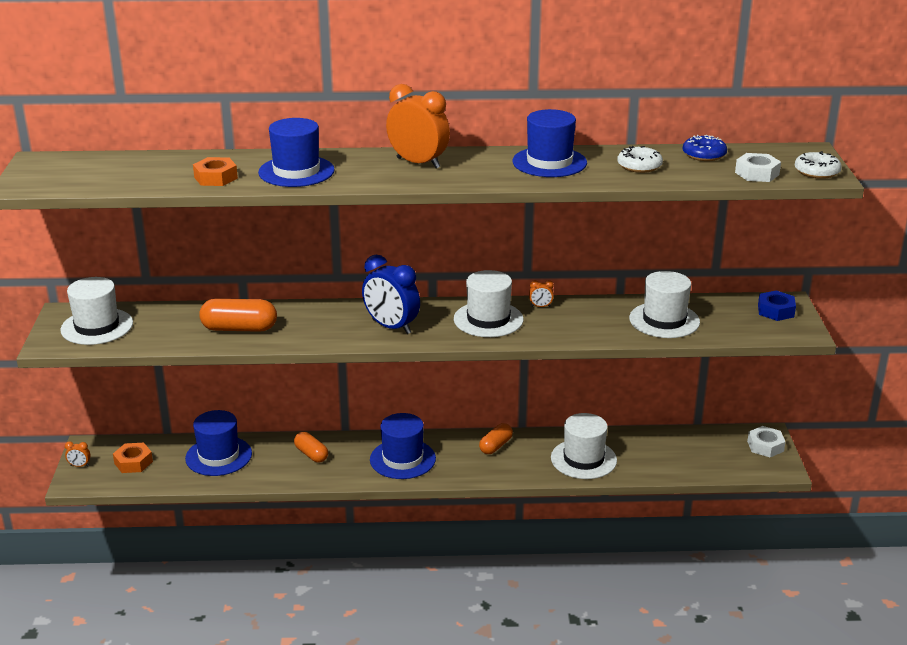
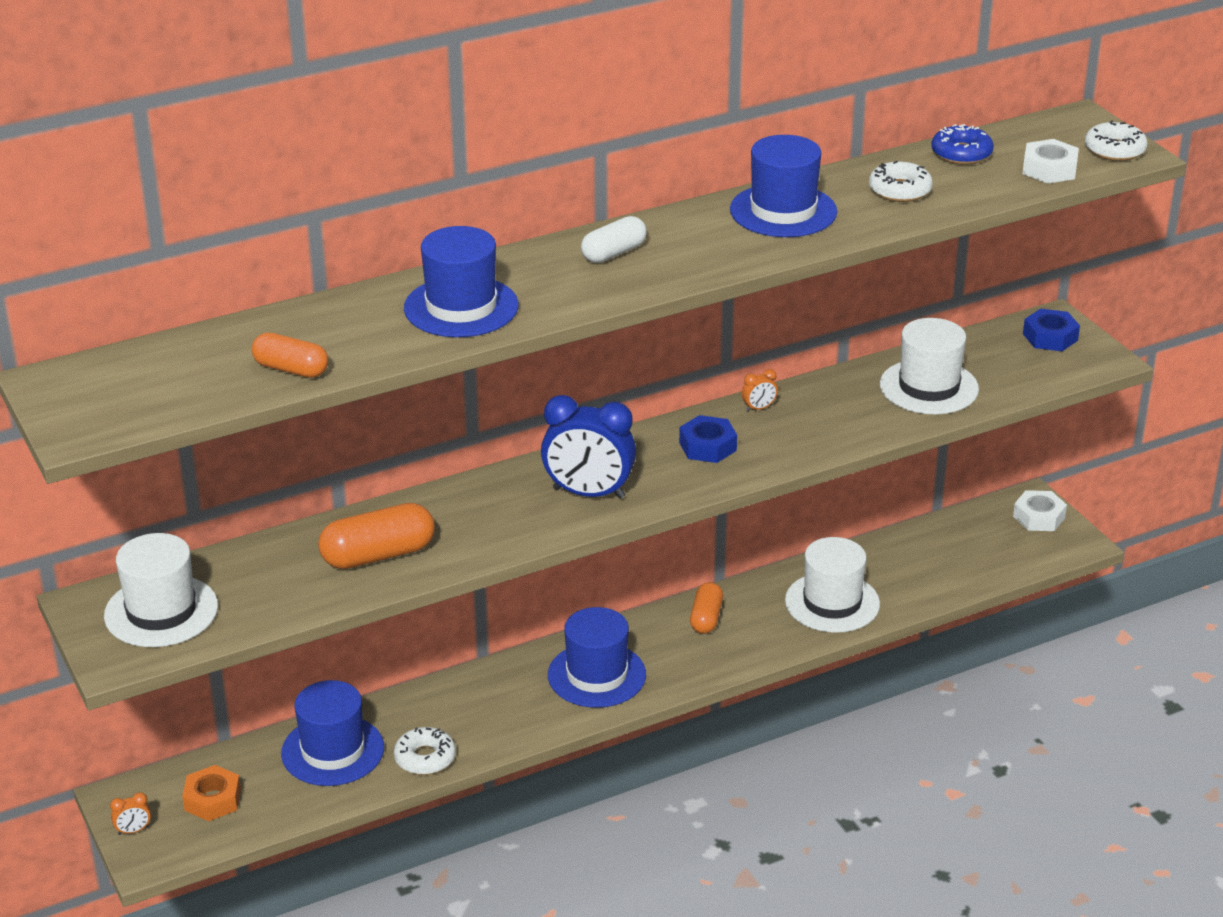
camera: 25 degrees left, 5 degrees up
orange nut [193,157,238,186] -> none
orange capsule [294,432,328,462] -> orange capsule moved to [252,333,328,378]
orange clock [386,84,450,169] -> white capsule [581,216,647,263]
white hat [454,270,524,337] -> blue nut [679,415,737,463]
none -> white donut [394,727,456,775]

